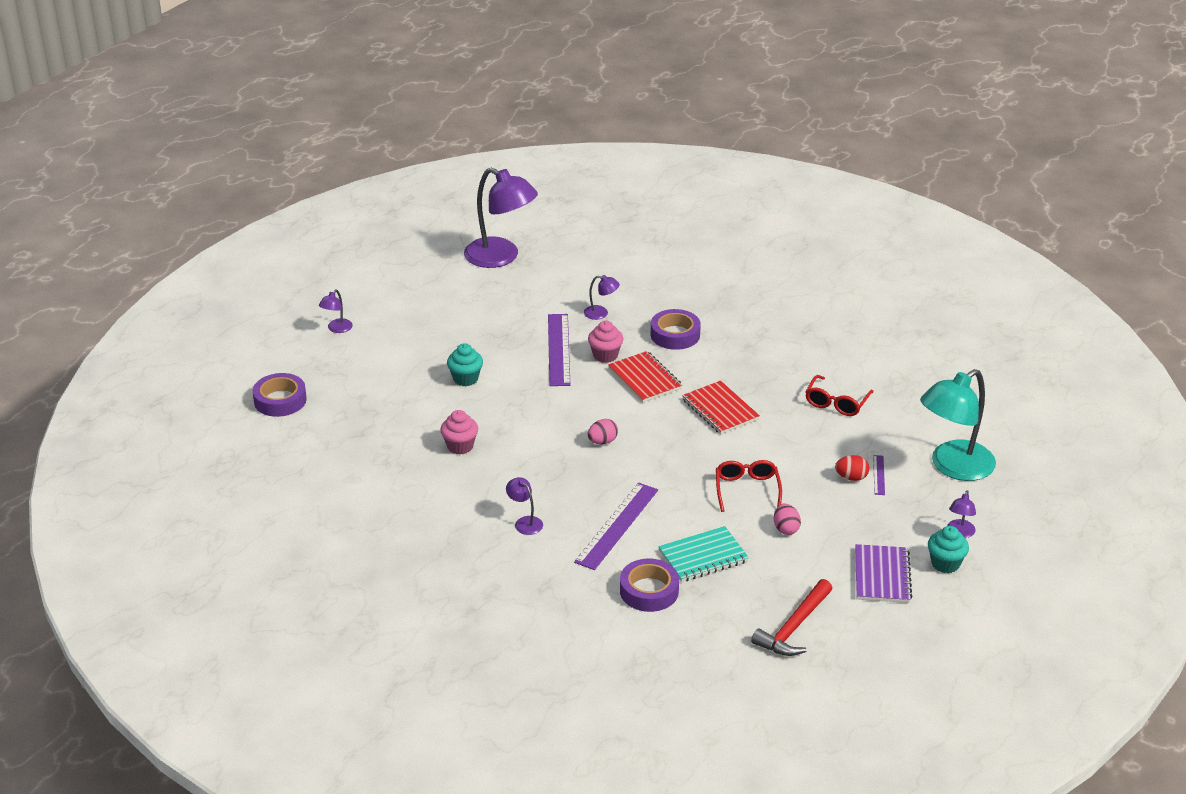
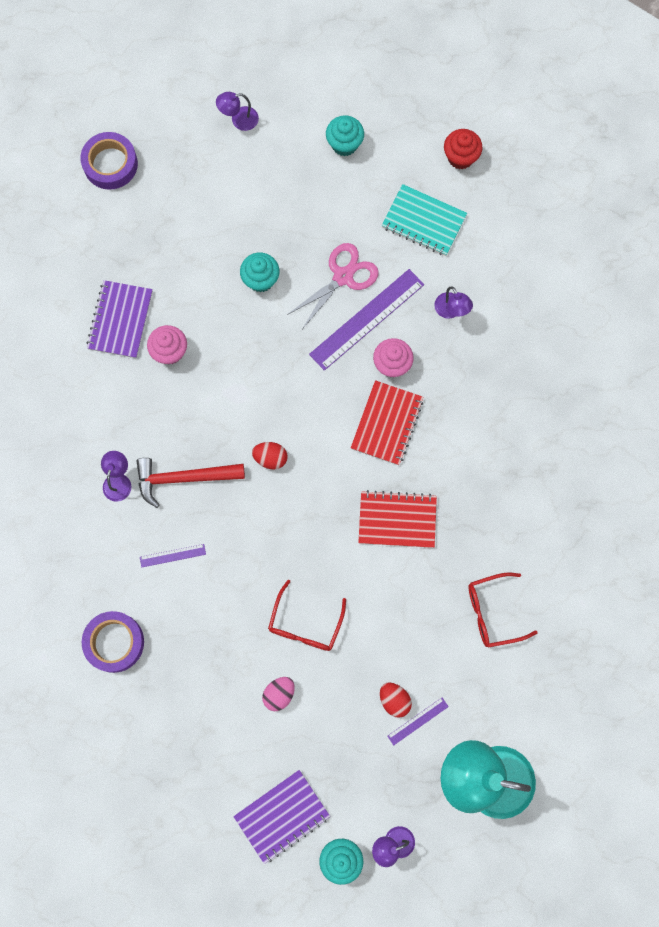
camera: 50 degrees right, 40 degrees up
purple lamp [464,167,538,268] -> red cupcake [444,129,483,170]
purple ruler [574,483,658,570] -> purple ruler [140,544,206,567], size x0.46
pink egg [587,419,618,444] -> red egg [252,442,288,469]
purple tape [651,309,701,350] -> none
turquoise notebook [658,526,749,582] -> turquoise notebook moved to [382,184,467,256]
red notebook [682,381,760,434] -> red notebook turned 75 degrees clockwise [358,490,437,548]
red glasses [716,460,782,512] -> red glasses turned 150 degrees clockwise [268,580,346,651]
red hammer [751,579,833,656] -> red hammer moved to [136,458,245,508]
none -> purple notebook [86,280,153,358]
none -> pink scissors [287,243,379,329]
none -> turquoise cupcake [326,115,364,156]

